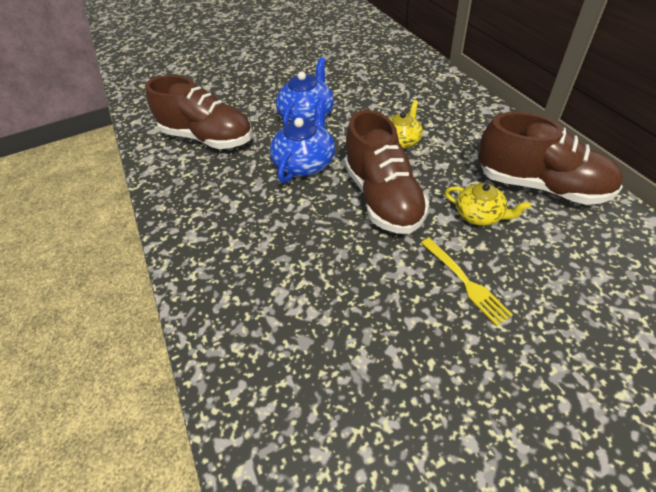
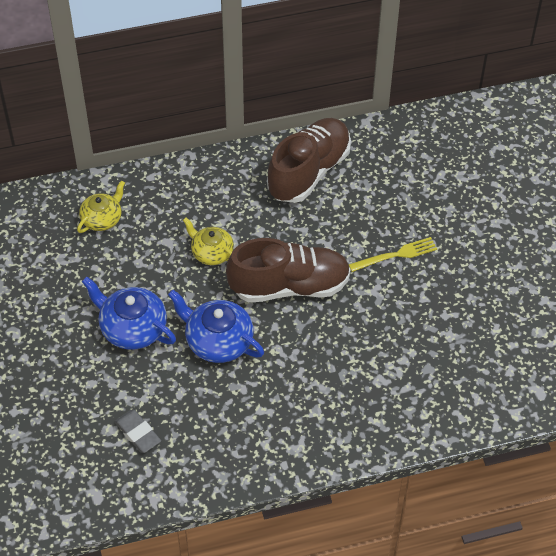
camera: 85 degrees left, 5 degrees up
brown shoe [145,75,253,149] -> grey eraser [115,410,161,453]
yellow teapot [445,183,531,226] -> yellow teapot moved to [77,180,125,233]

